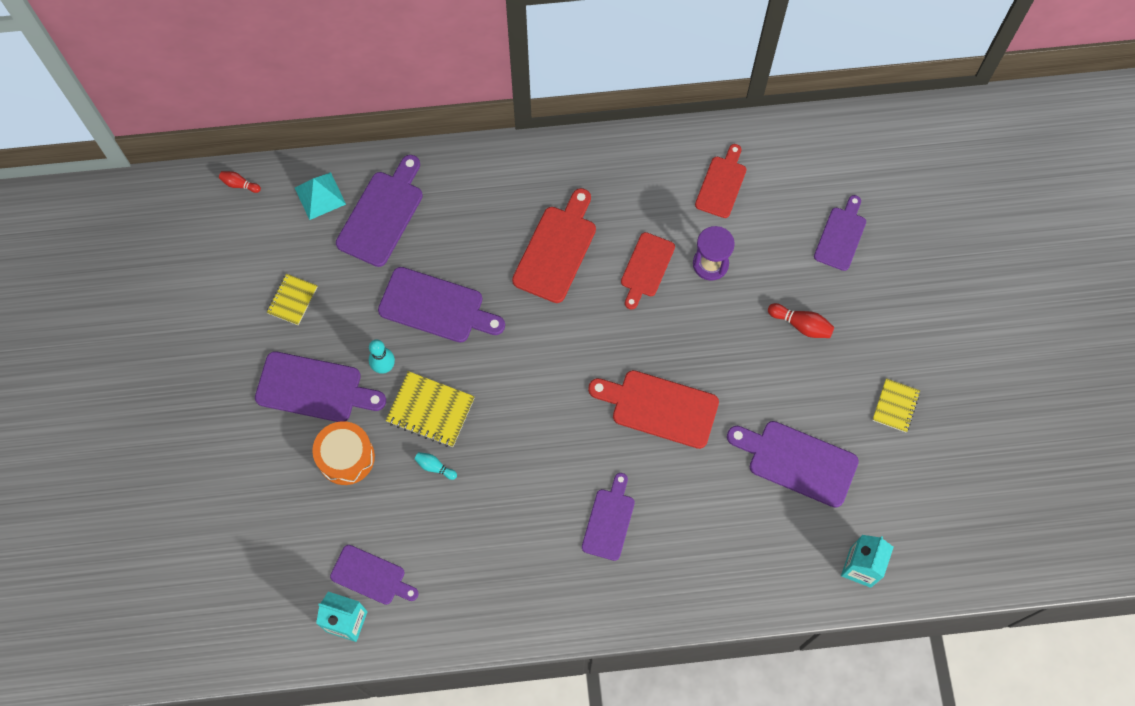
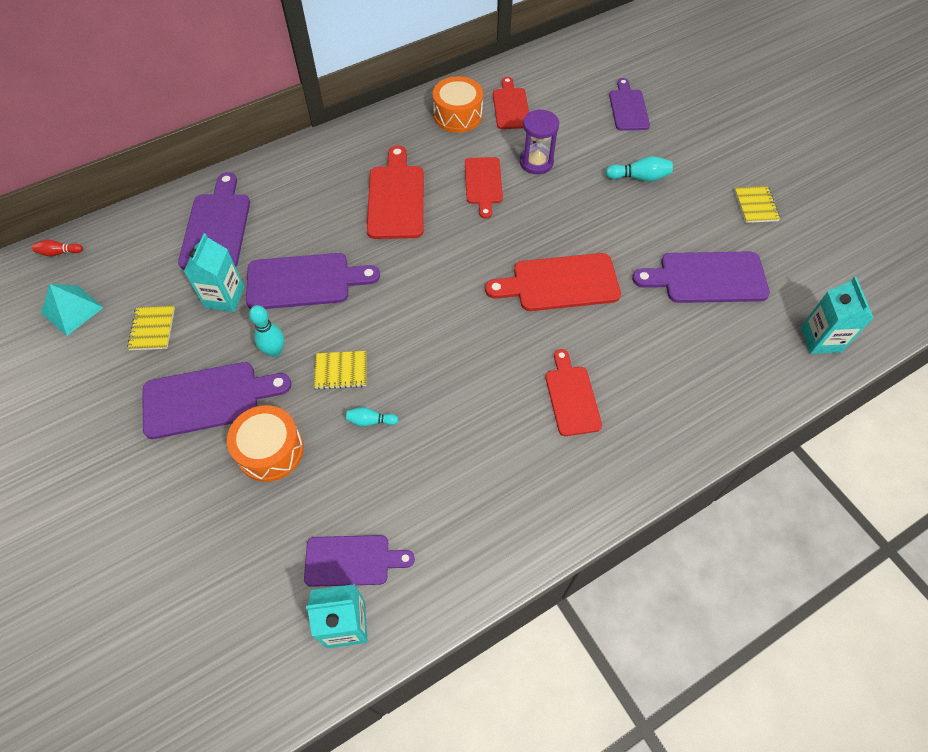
camera: 25 degrees left, 10 degrees down
turquoise pyramid [295,172,346,220] -> turquoise pyramid moved to [41,284,104,336]
yellow notebook [385,371,475,447] -> yellow notebook [314,351,367,390], size x0.64
purple cutting board [582,473,635,561] -> red cutting board [545,349,602,436]
red bowling pin [768,303,834,338] -> turquoise bowling pin [605,156,673,181]
none -> turquoise carton [184,233,244,312]
none -> orange drum [433,76,483,133]

